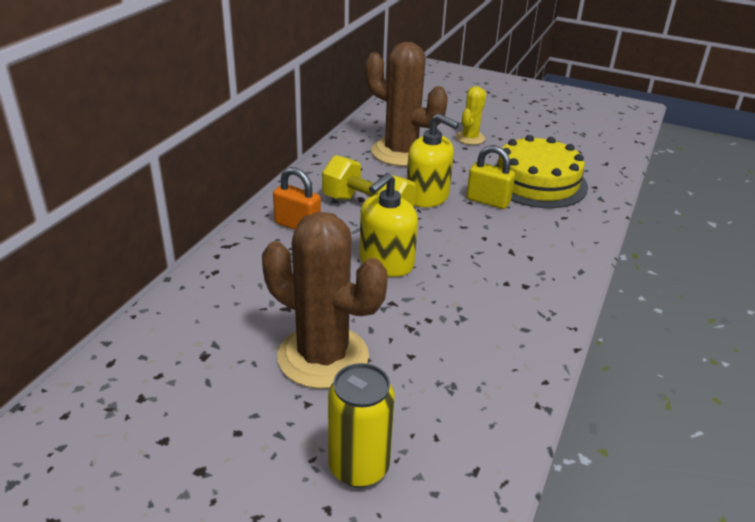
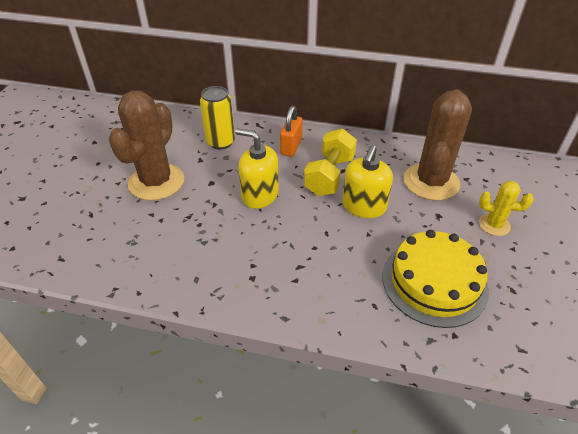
camera: 80 degrees right, 10 degrees up
yellow can [328,363,395,487] -> yellow can moved to [200,86,235,149]
yellow padlock [466,145,515,209] -> none

